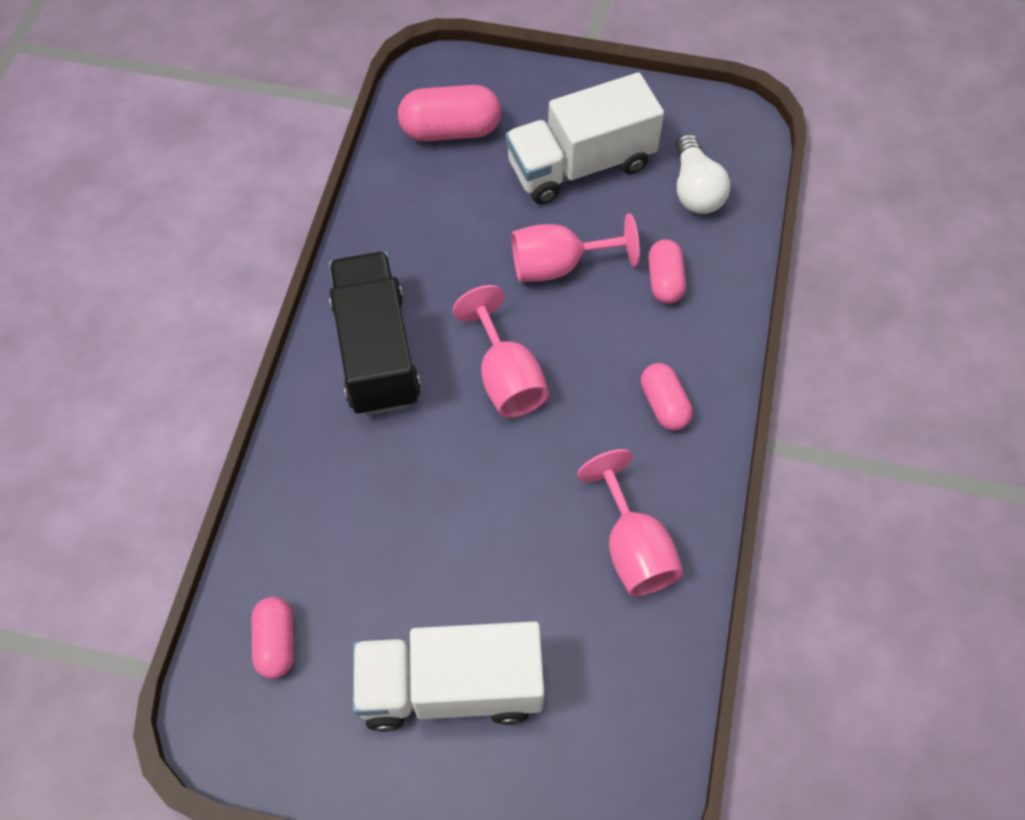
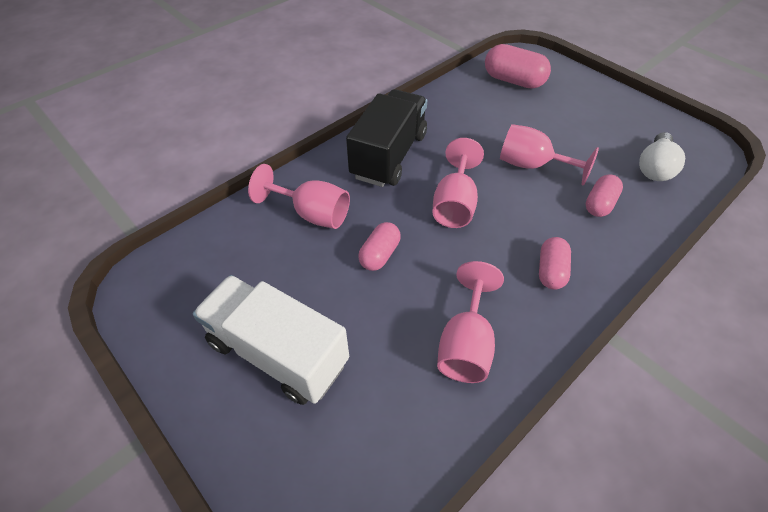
camera: 35 degrees right, 10 degrees down
pink capsule [251,597,294,679] -> pink capsule moved to [358,222,401,271]
white truck [506,72,664,204] -> none
none -> pink goblet [248,164,350,229]

